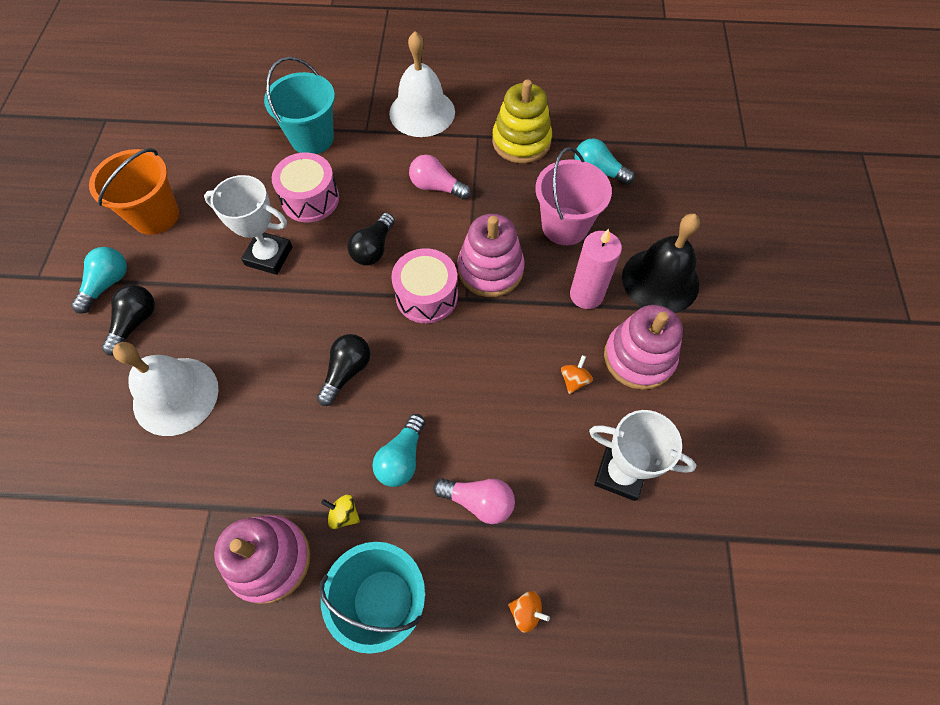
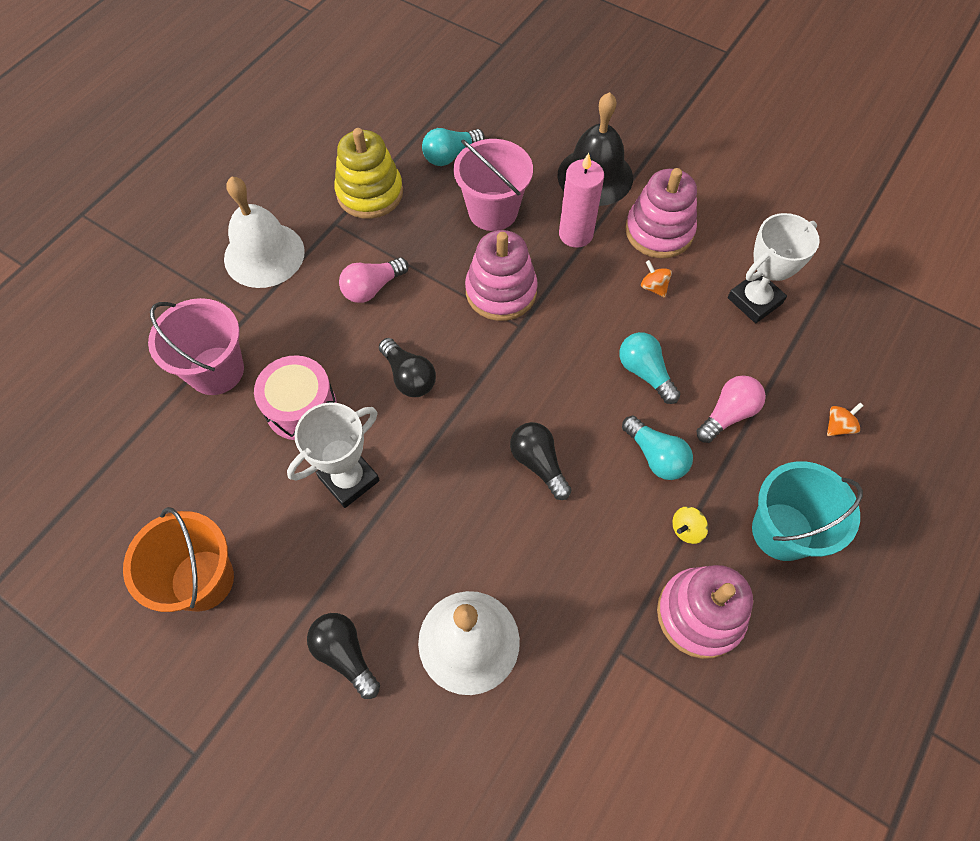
camera: 60 degrees left, 0 degrees up
turquoise light bulb [71,247,127,314] -> turquoise light bulb moved to [620,332,680,404]
turquoise bucket [264,57,335,154] -> pink bucket [148,298,244,395]
pink drum [391,248,458,323] -> none

